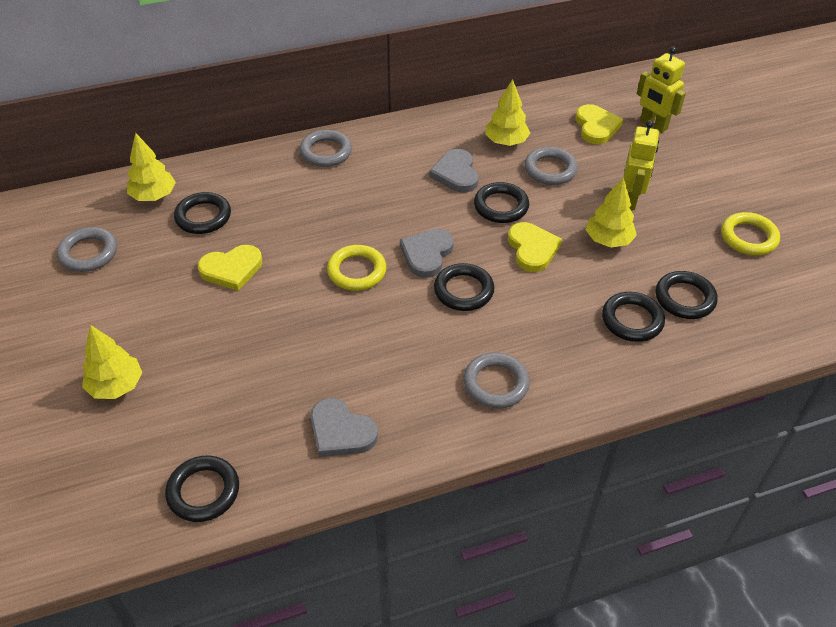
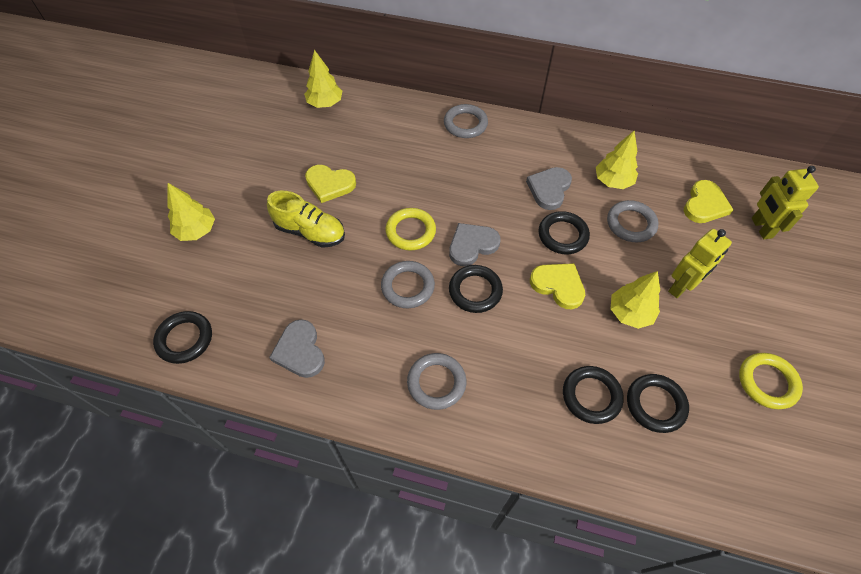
camera: 35 degrees right, 10 degrees up
grey ring [57,227,117,272] -> grey ring moved to [381,261,435,308]
black ring [174,192,231,234] -> none
yellow heart [508,222,562,272] -> yellow heart turned 75 degrees counterclockwise [530,263,585,309]
none -> yellow shoe [267,191,345,248]

